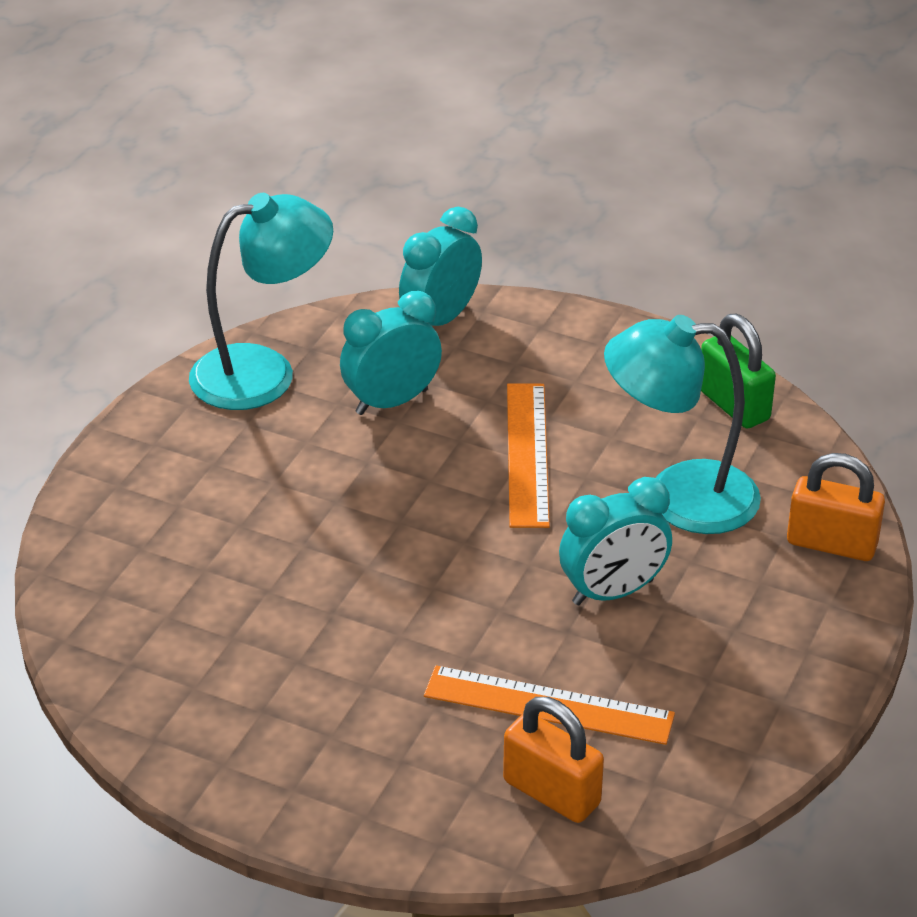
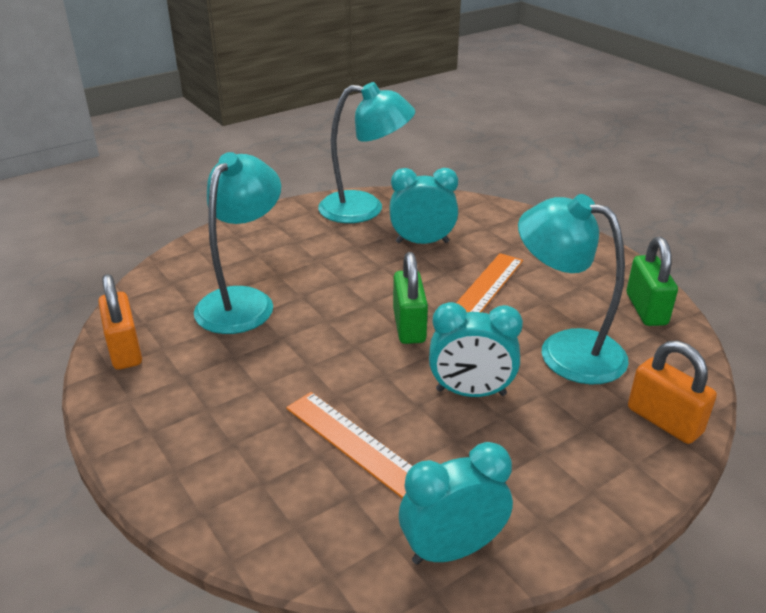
camera: 30 degrees right, 5 degrees down
turquoise clock [399,207,482,326] -> turquoise clock moved to [399,442,513,565]
orange padlock [503,697,604,823] -> orange padlock moved to [98,274,142,370]
none -> turquoise lamp [194,152,281,334]
none -> green padlock [393,252,428,344]

